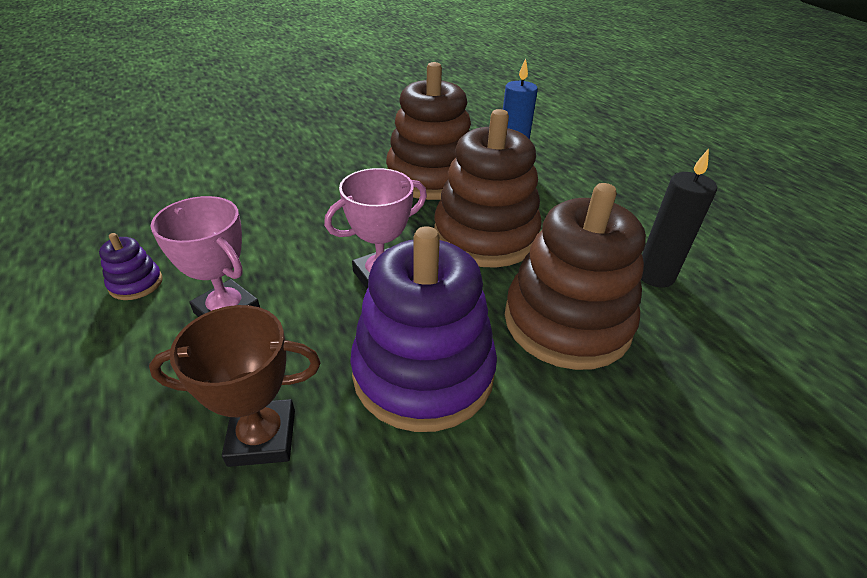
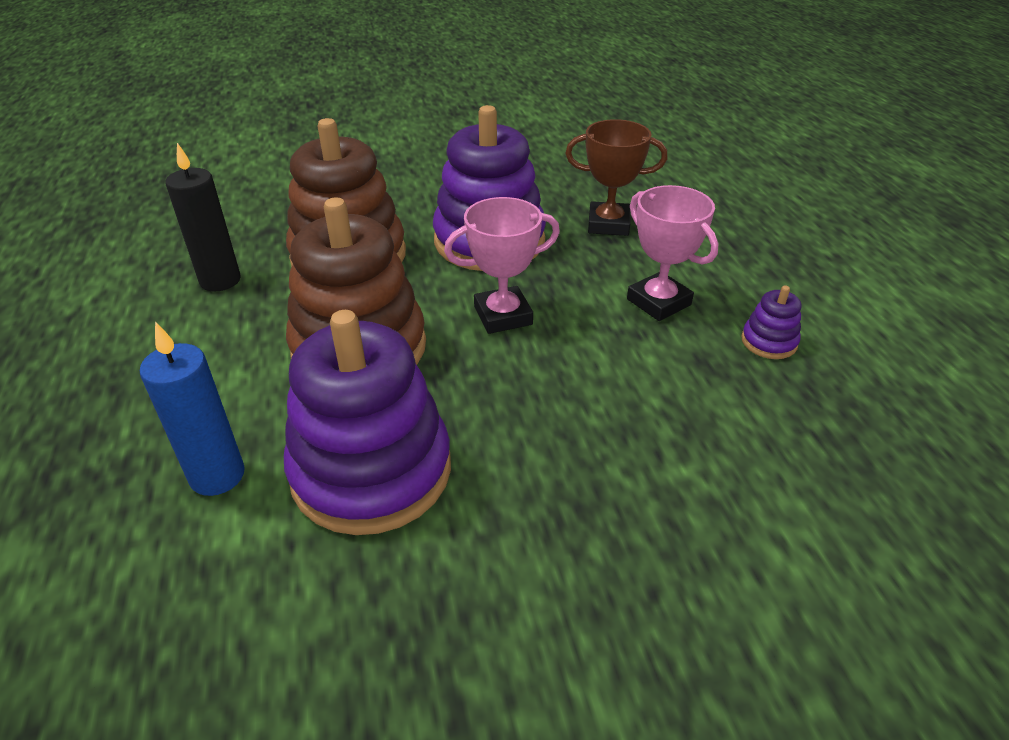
camera: 165 degrees left, 0 degrees up
brown stacking toy [386,62,471,200] -> purple stacking toy [284,310,451,535]

